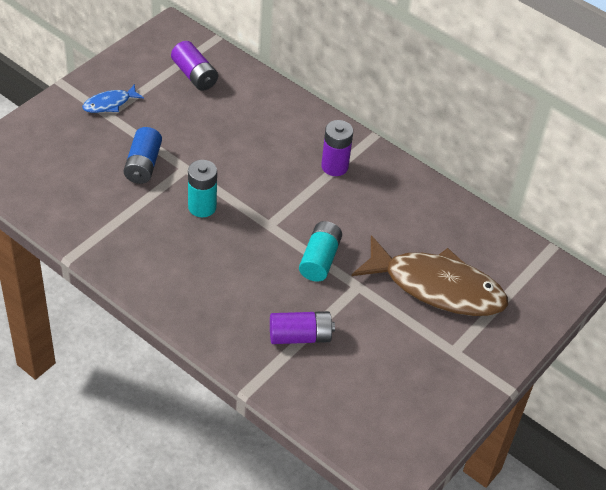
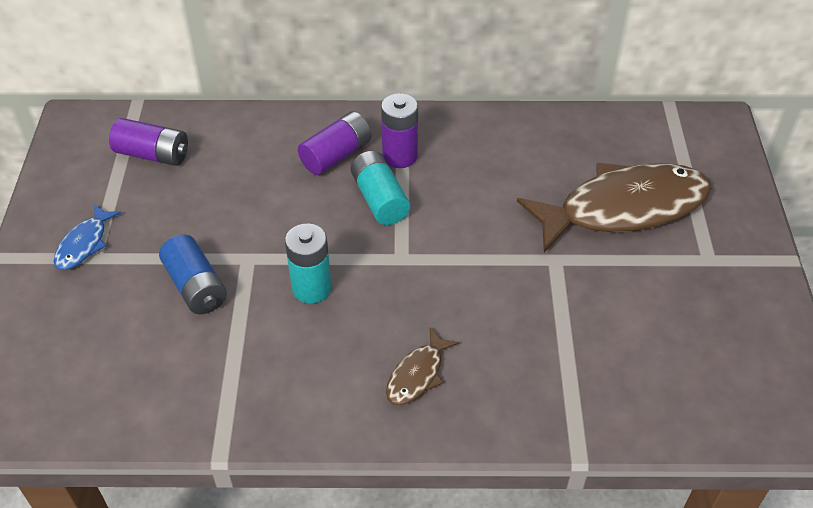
camera: 35 degrees left, 0 degrees up
purple battery [270,311,335,344] -> purple battery moved to [298,112,372,175]
turquoise battery [299,221,342,282] -> turquoise battery moved to [351,151,410,225]
none -> brown fish [386,328,459,405]

